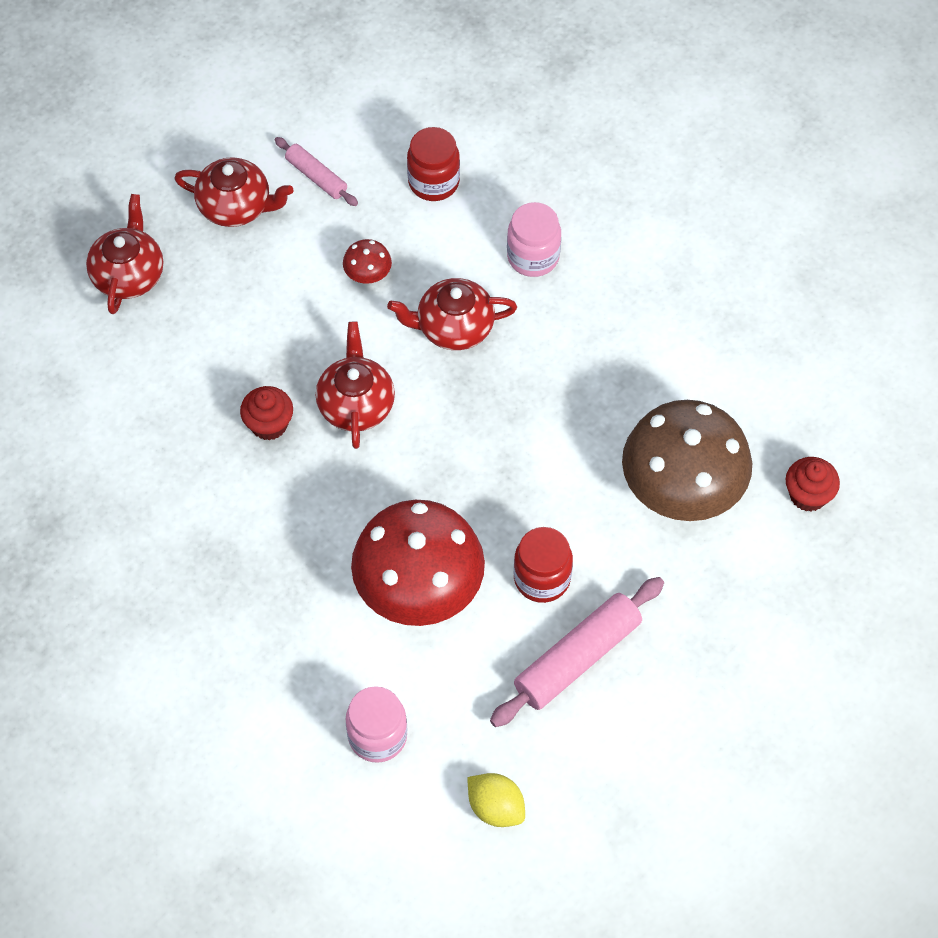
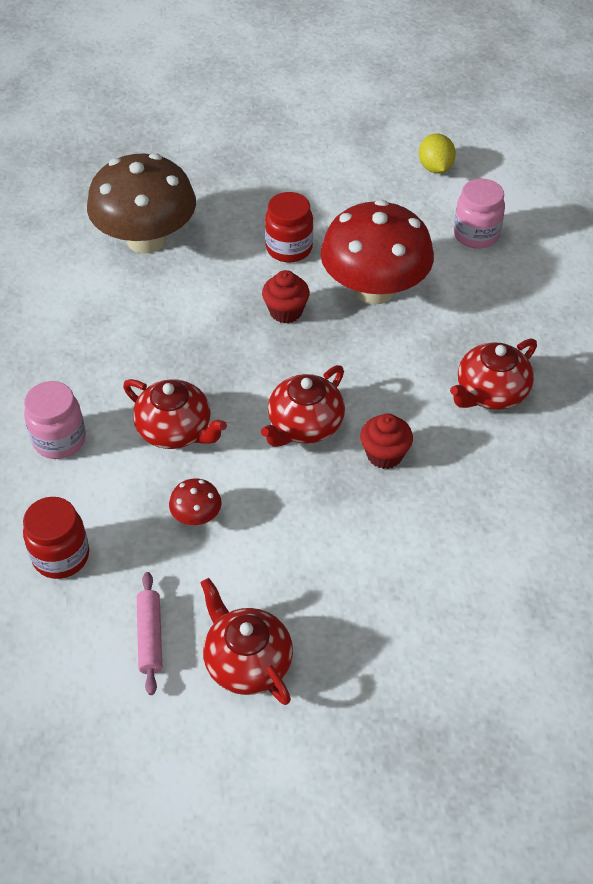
camera: 140 degrees left, 10 degrees down
red teapot [86,194,163,314] -> red teapot moved to [450,339,537,410]
pink rolling pin [490,577,664,727] -> none
red cupcake [786,457,840,512] -> red cupcake moved to [262,270,310,323]

